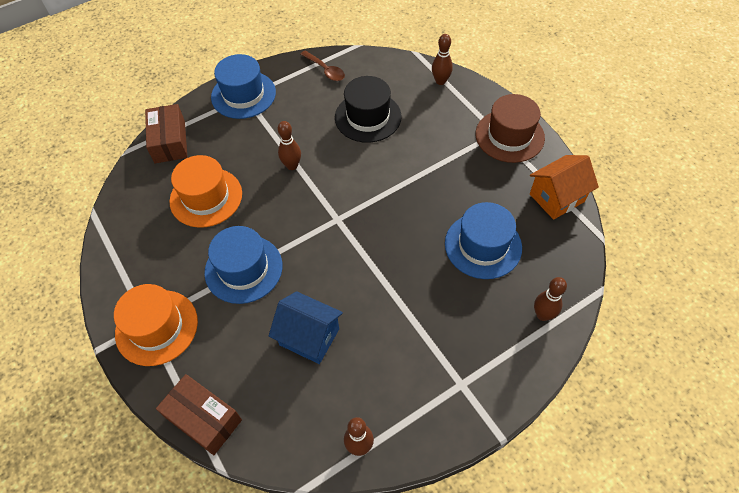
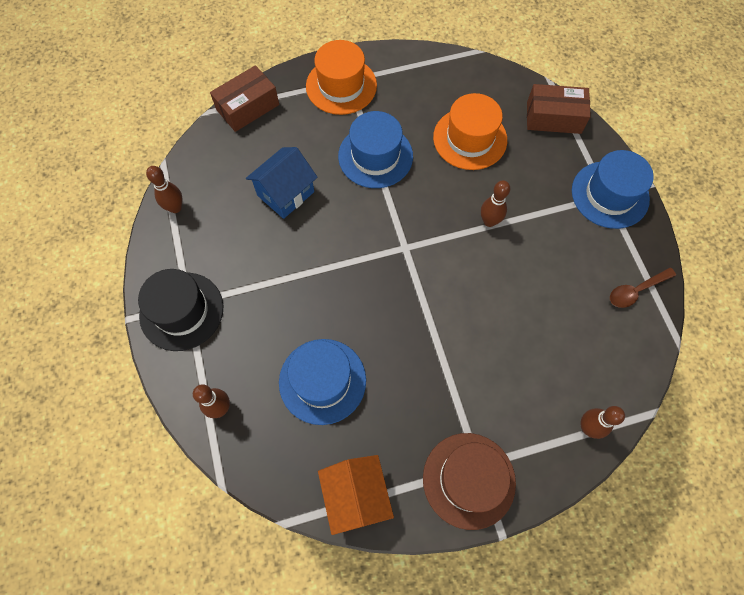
camera: 105 degrees right, 10 degrees up
black hat [335,76,401,143] -> black hat moved to [138,269,223,351]

